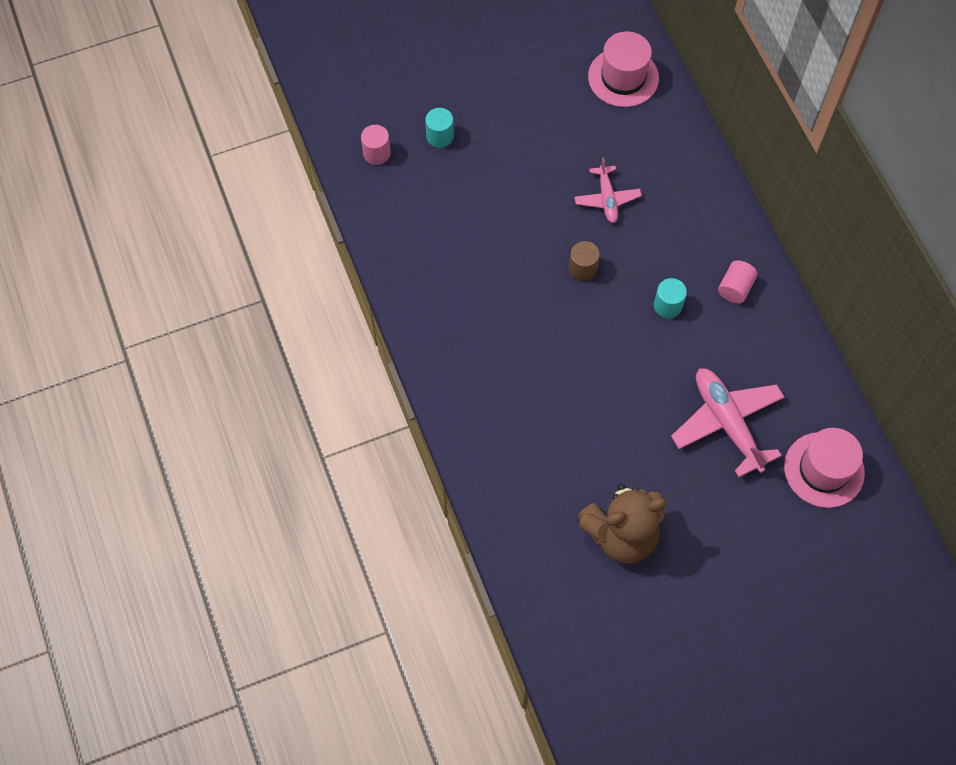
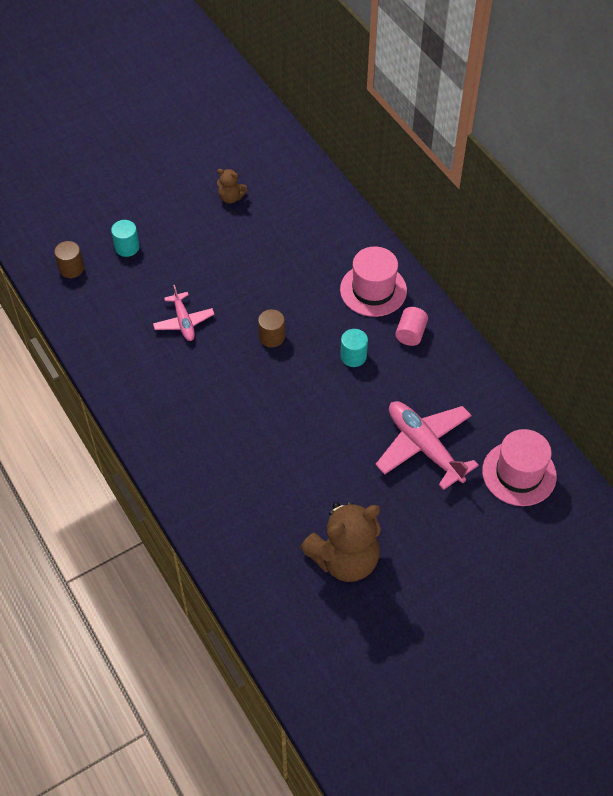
camera: 10 degrees left, 10 degrees down
pink cylinder [361,125,391,165] -> brown cylinder [54,241,84,278]
pink plane [574,157,642,223] -> pink plane moved to [153,285,215,341]
pink hat [588,31,659,107] -> pink hat moved to [340,246,407,317]
none -> brown teddy bear [217,169,248,204]

